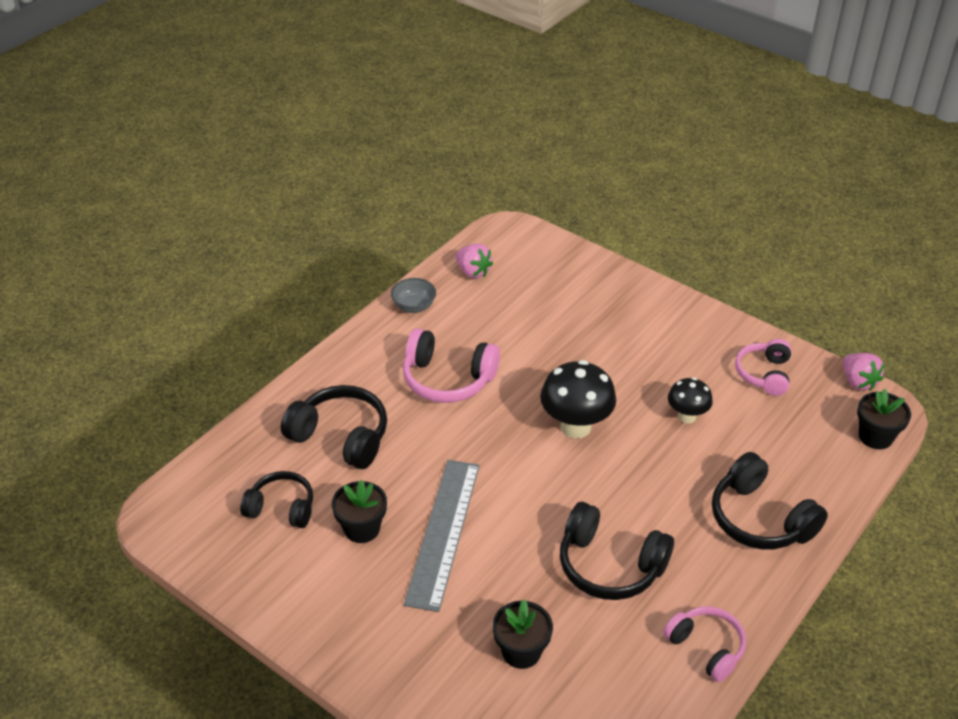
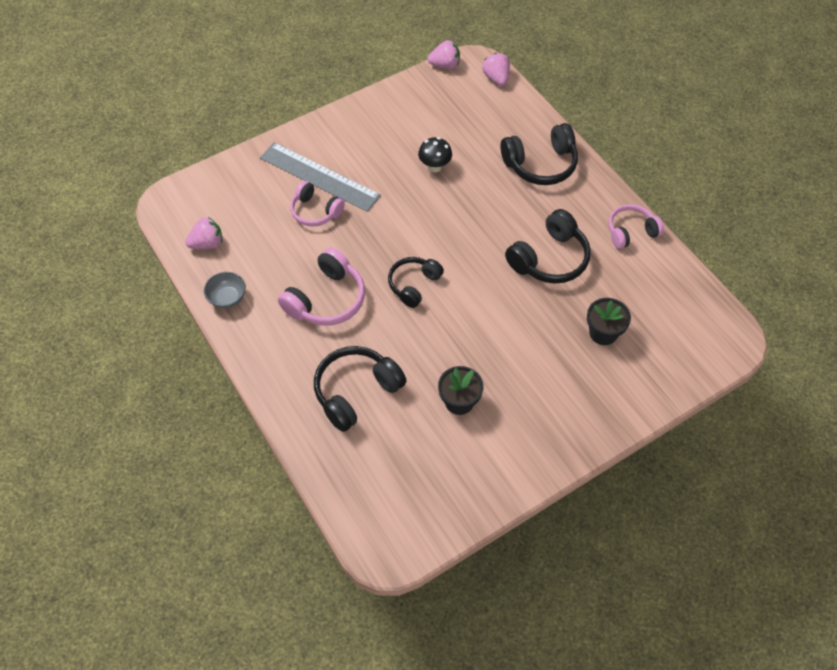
camera: 70 degrees left, 15 degrees up
black headphones [240,471,313,528] -> black headphones moved to [388,257,444,308]
grey ruler [404,460,480,612] -> grey ruler moved to [260,142,381,212]
black mushroom [540,360,616,438] -> none
pink headphones [735,339,791,396] -> pink headphones moved to [290,181,345,227]
black flower pot [857,389,911,449] -> pink strawberry [482,53,510,86]

